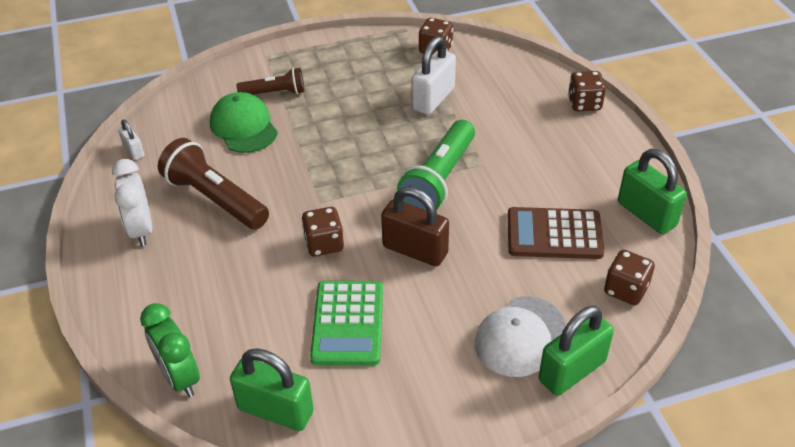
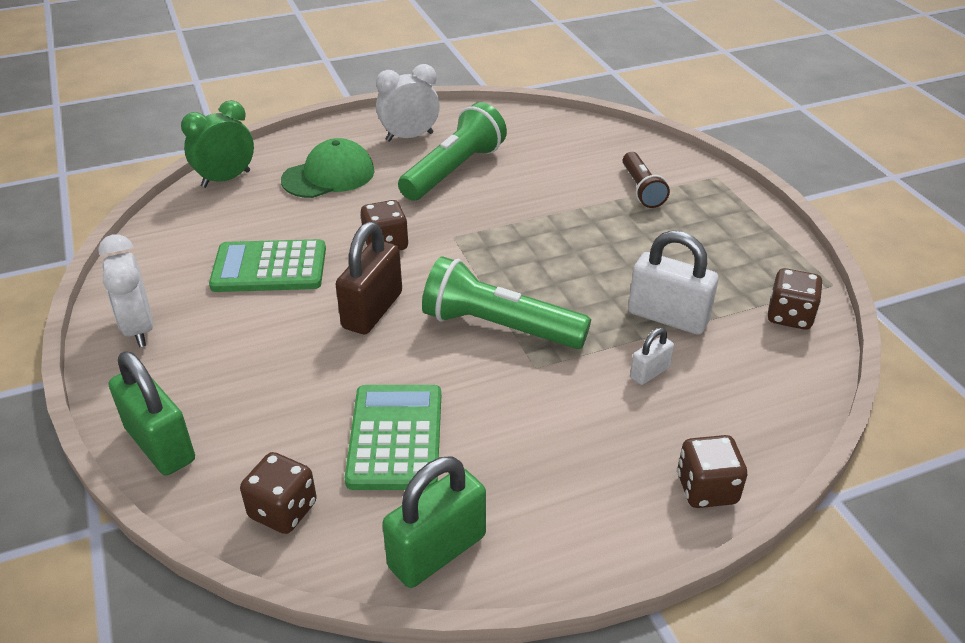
camera: 85 degrees right, 5 degrees down
white padlock [118,120,145,160] -> white padlock moved to [630,328,674,385]
brown flashlight [158,138,269,230] -> green flashlight [398,102,507,201]
green cap [210,92,278,153] -> green cap moved to [281,138,375,198]
green padlock [230,348,314,431] -> none
white cap [474,296,566,377] -> none
brown calculator [508,207,604,259] -> green calculator [345,385,441,490]
none -> white clock [98,234,153,347]

